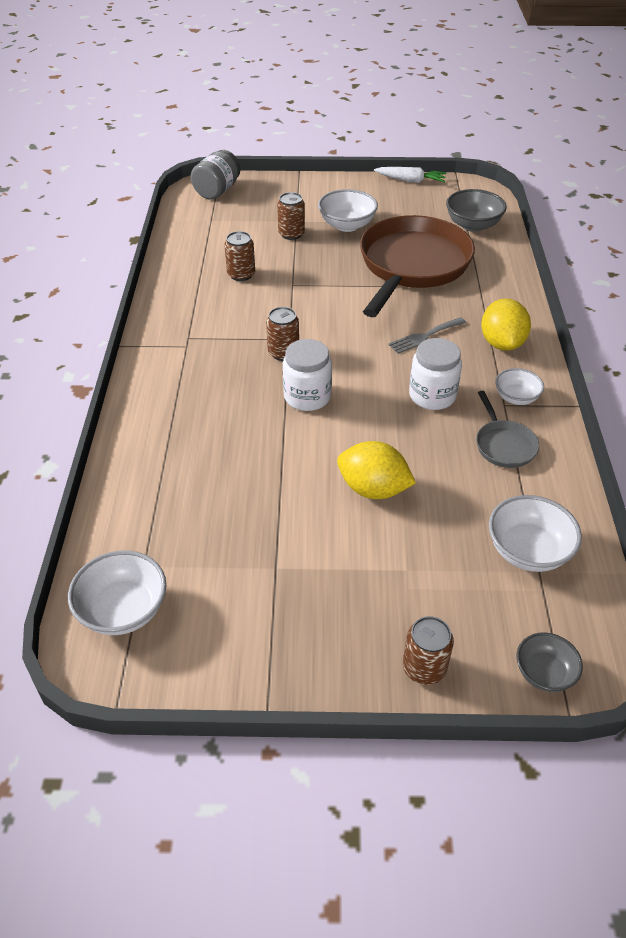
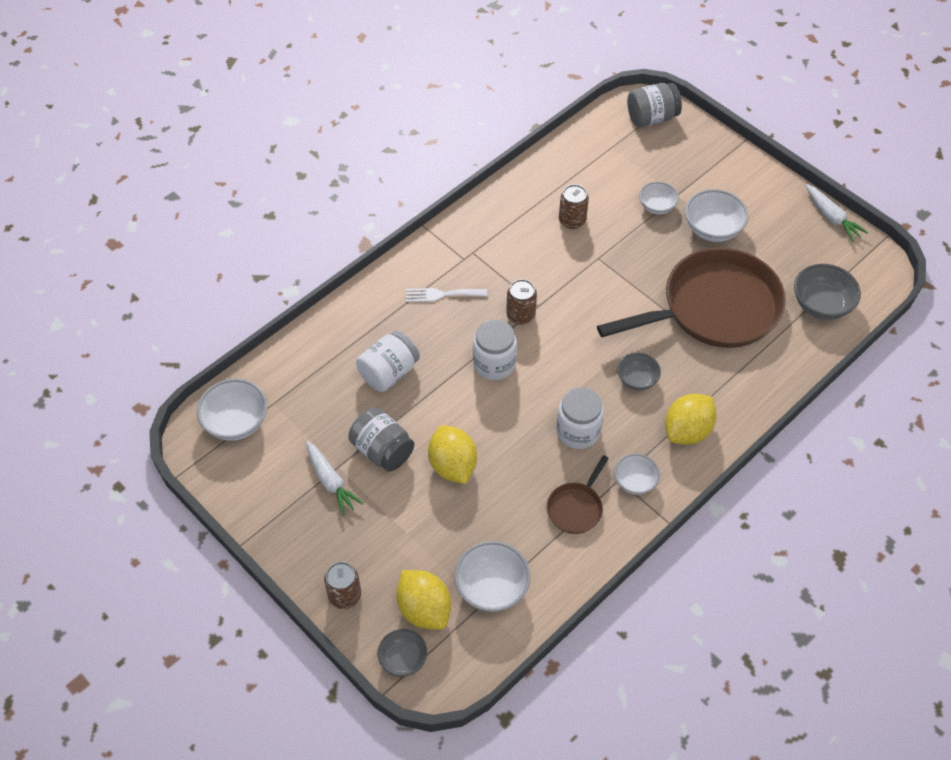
camera: 45 degrees right, 10 degrees up
brown can [277,192,305,240] -> white bowl [639,182,679,214]
grey fork [388,317,466,354] -> grey bowl [617,353,661,391]
grey pan [476,391,539,468] -> brown pan [547,455,609,534]
none -> white carrot [306,441,364,516]
none -> grey jar [348,407,414,472]
none -> white jar [356,330,420,392]
none -> yellow lemon [396,570,451,630]
none -> white fork [406,288,487,302]

